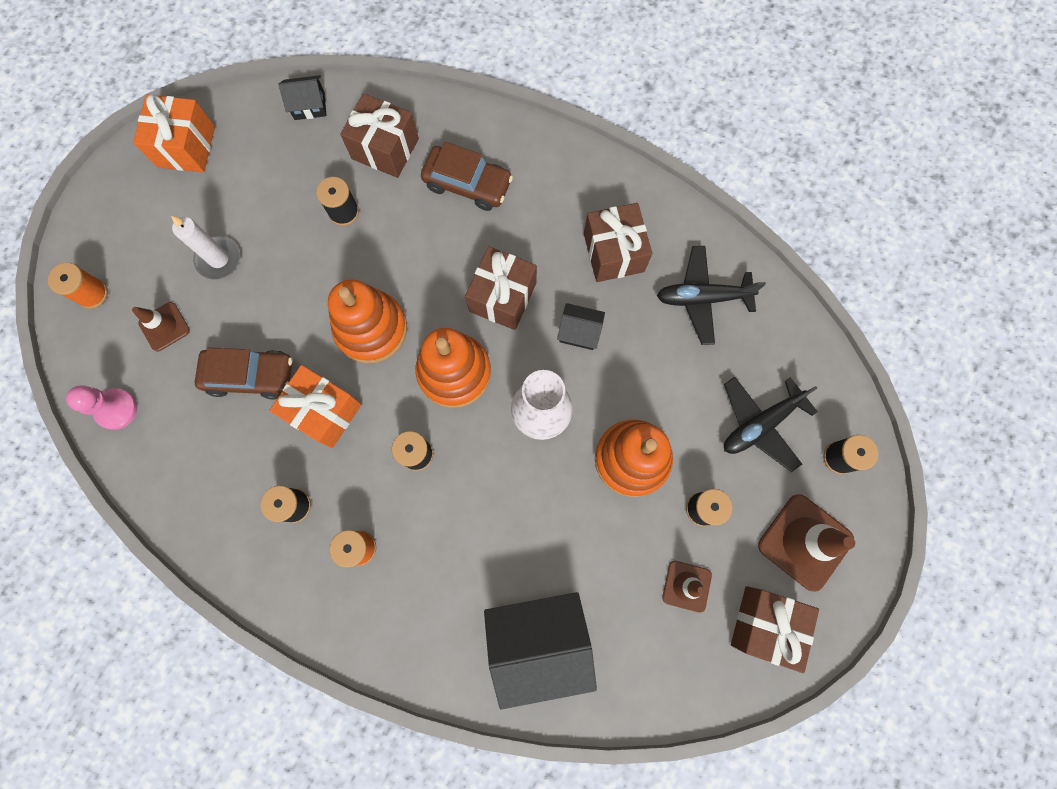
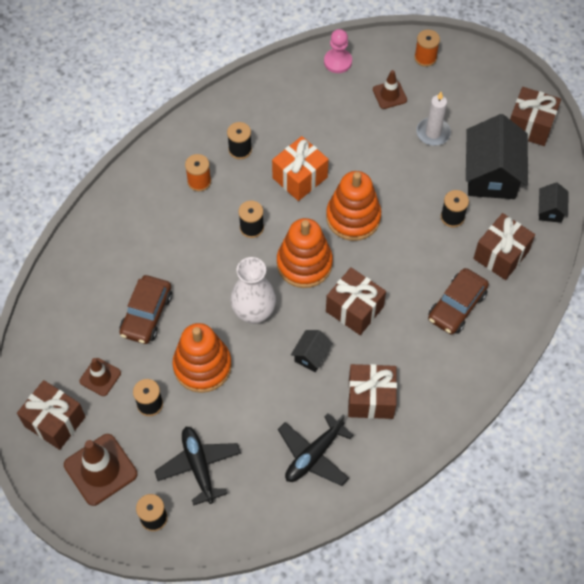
camera: 105 degrees right, 15 degrees down
orange gift [133,94,215,172] -> brown gift [510,87,561,146]
brown car [195,348,293,400] -> brown car moved to [119,275,172,344]
black house [484,592,597,710] -> black house moved to [466,114,528,199]
black plane [657,246,766,345] -> black plane turned 150 degrees counterclockwise [278,413,354,486]

